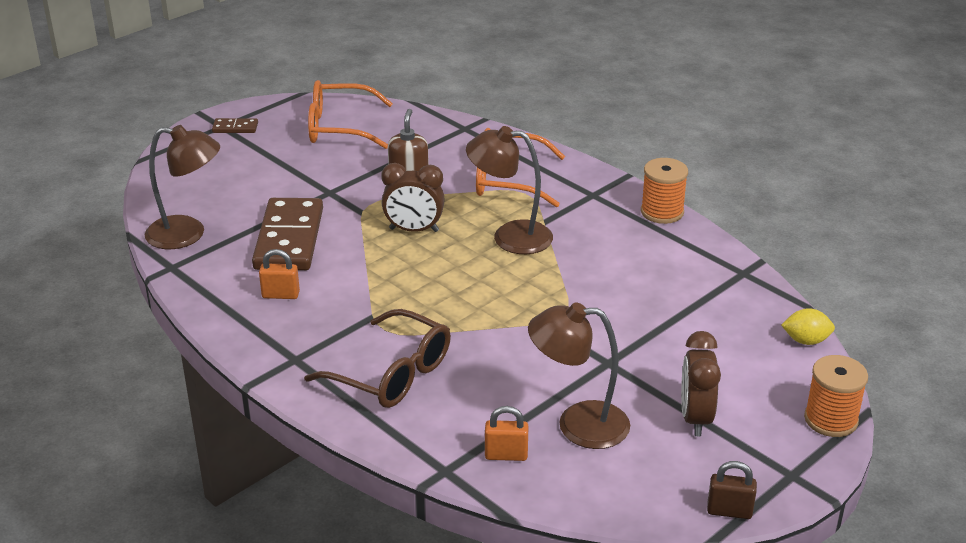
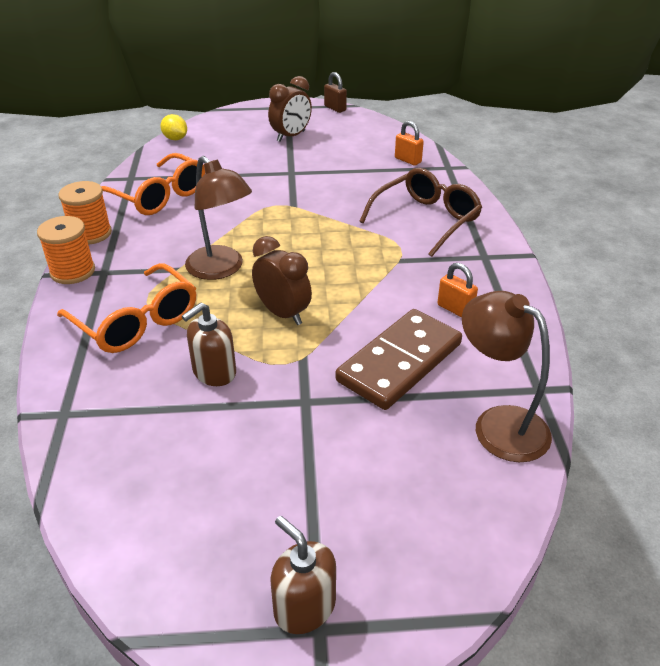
camera: 140 degrees left, 5 degrees up
brown domino [212,118,258,133] -> brown soap dispenser [271,516,336,634]
brown glasses [304,309,451,408] -> brown glasses turned 60 degrees clockwise [359,168,482,257]
orange glasses [308,80,393,149] -> orange glasses moved to [101,153,205,215]
brown lamp [528,302,630,449] -> none
orange spool [804,355,868,437] -> orange spool moved to [37,216,95,284]

